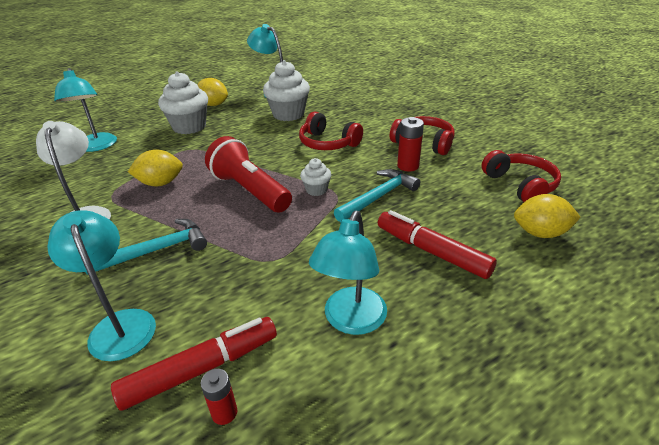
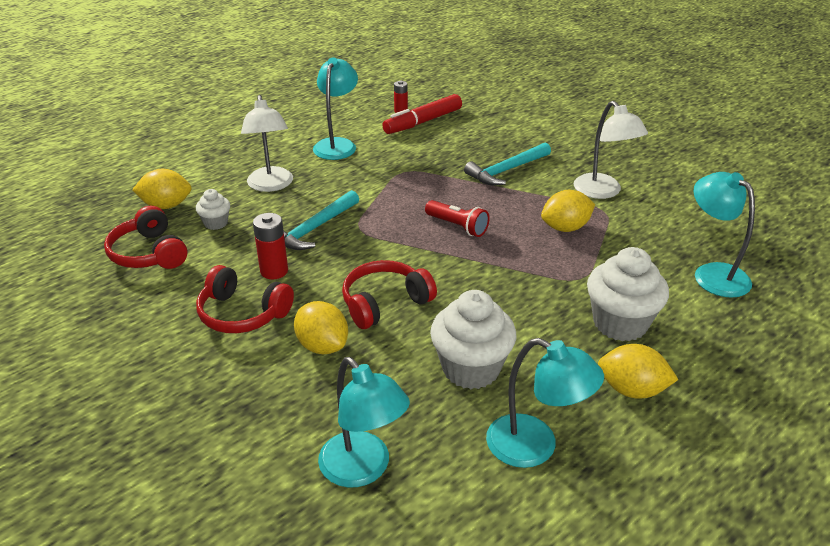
camera: 170 degrees right, 0 degrees up
turquoise lamp [47,210,156,361] -> turquoise lamp moved to [318,357,410,487]
red flashlight [205,136,292,213] -> red flashlight [425,200,490,237], size x0.58
red headphones [299,112,363,150] -> red headphones turned 60 degrees counterclockwise [342,260,437,329]
white cupcake [300,158,331,196] -> white cupcake moved to [196,189,230,230]
red marker [378,210,497,279] -> white lamp [241,95,293,192]
none -> yellow lemon [294,301,348,354]

